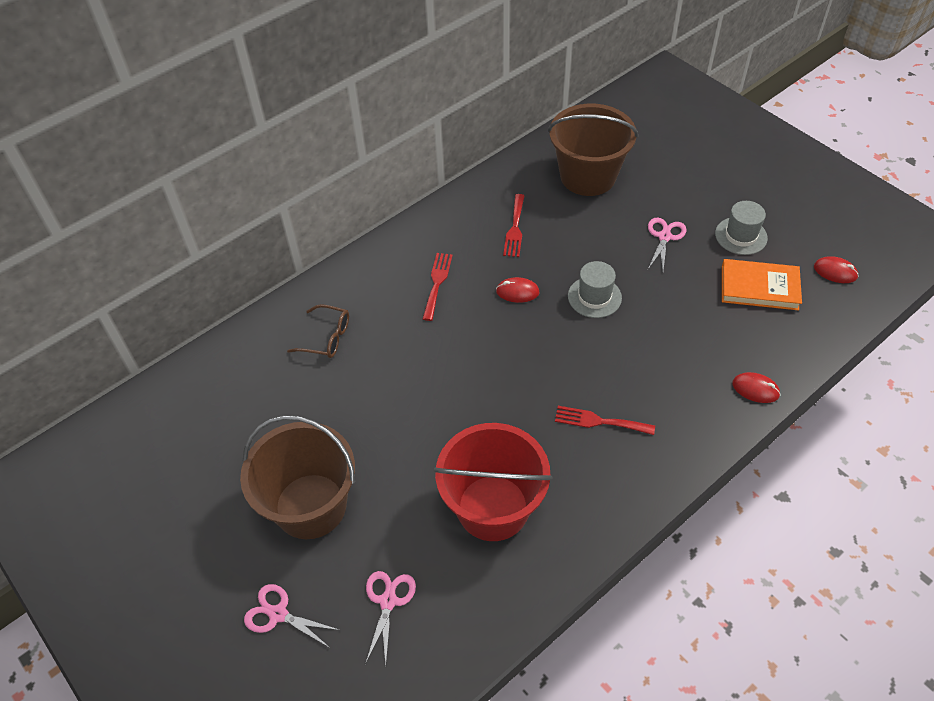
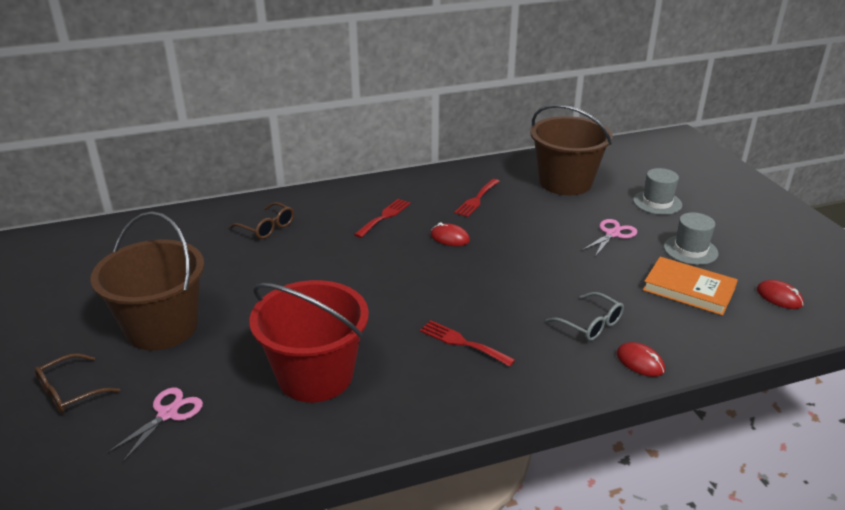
camera: 20 degrees right, 20 degrees down
pink scissors [244,584,339,648] -> brown glasses [35,353,120,414]
grey hat [568,261,622,318] -> grey hat moved to [633,168,682,215]
none -> grey glasses [546,292,624,341]

